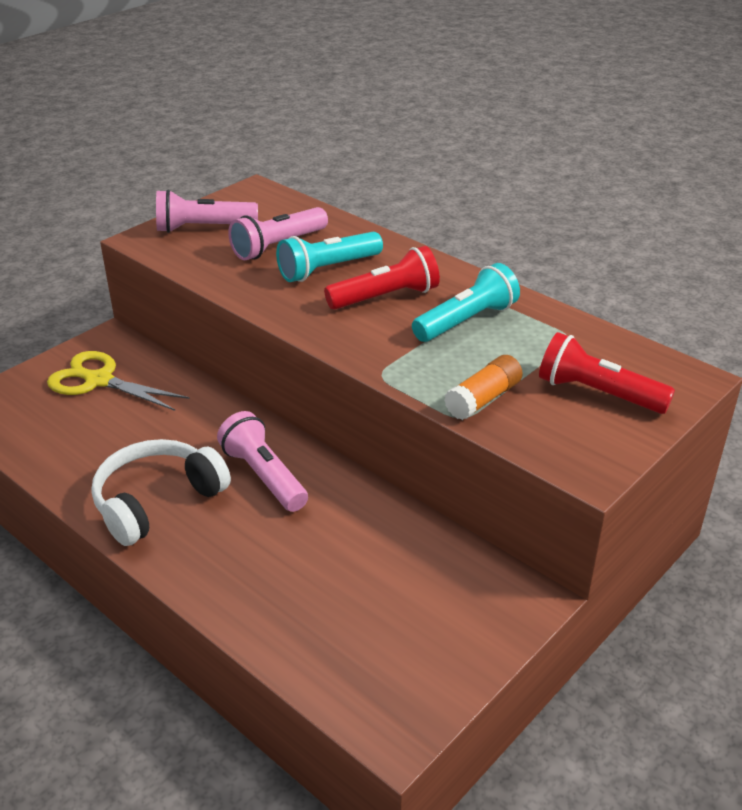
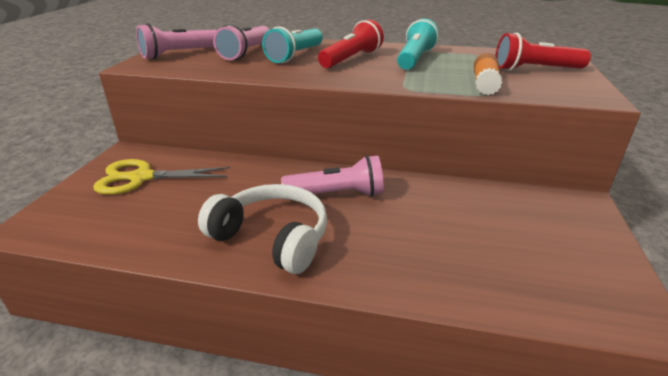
camera: 30 degrees left, 5 degrees down
white headphones [91,439,231,546] -> white headphones turned 105 degrees clockwise [198,184,327,274]
pink flashlight [217,411,308,512] -> pink flashlight turned 150 degrees clockwise [281,155,384,197]

